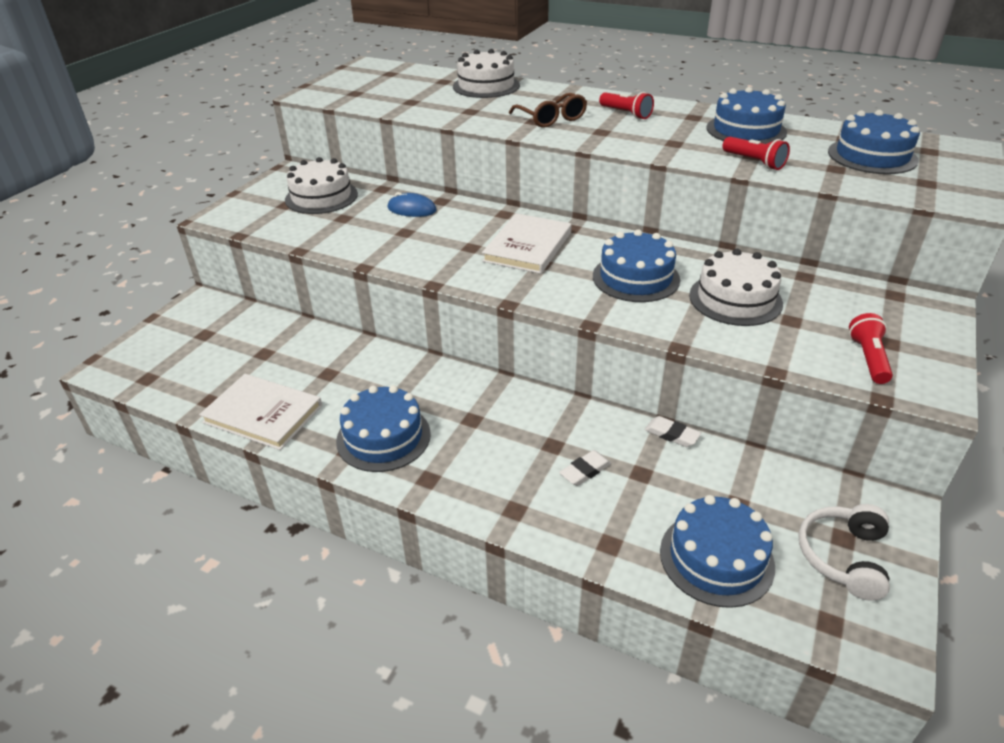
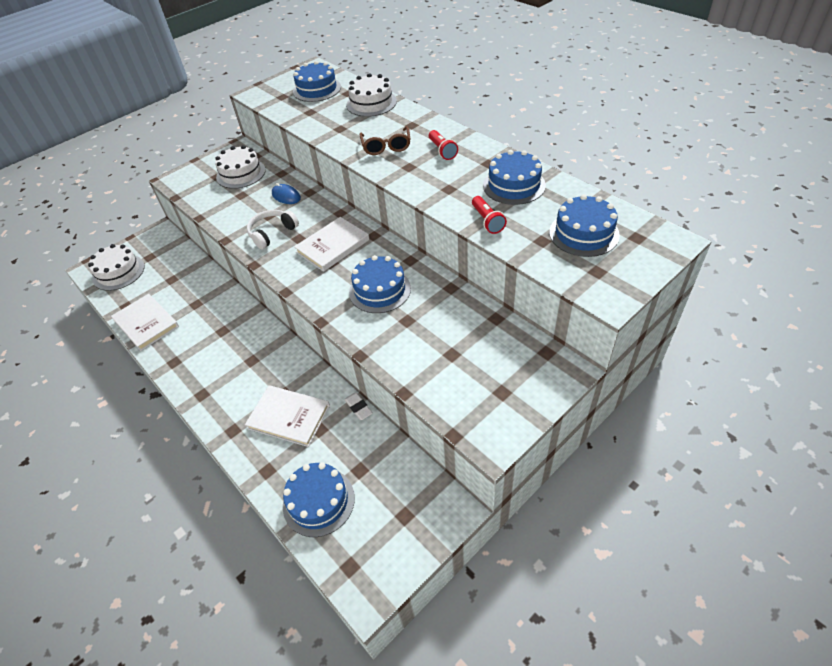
camera: 25 degrees right, 10 degrees up
blue cake [336,385,431,472] -> blue cake moved to [293,61,341,102]
white eraser [559,450,611,486] -> white book [245,385,330,447]
white cake [689,249,783,326] -> white cake moved to [88,244,145,291]
white headphones [798,504,890,601] -> white headphones moved to [247,210,299,249]
red flashlight [849,313,893,384] -> none

